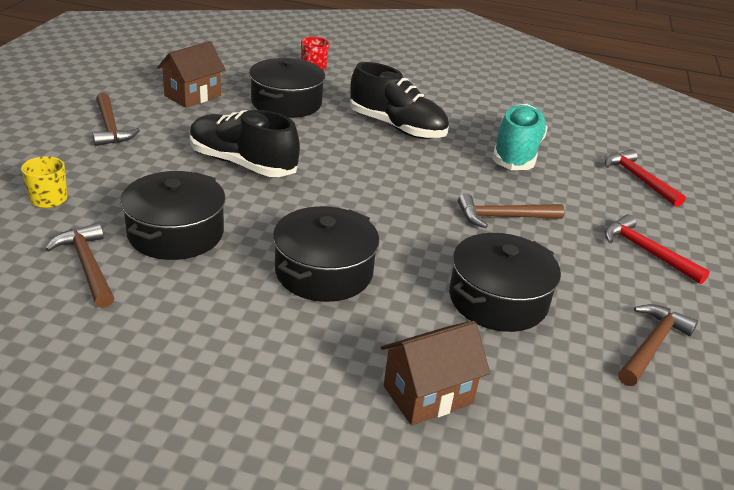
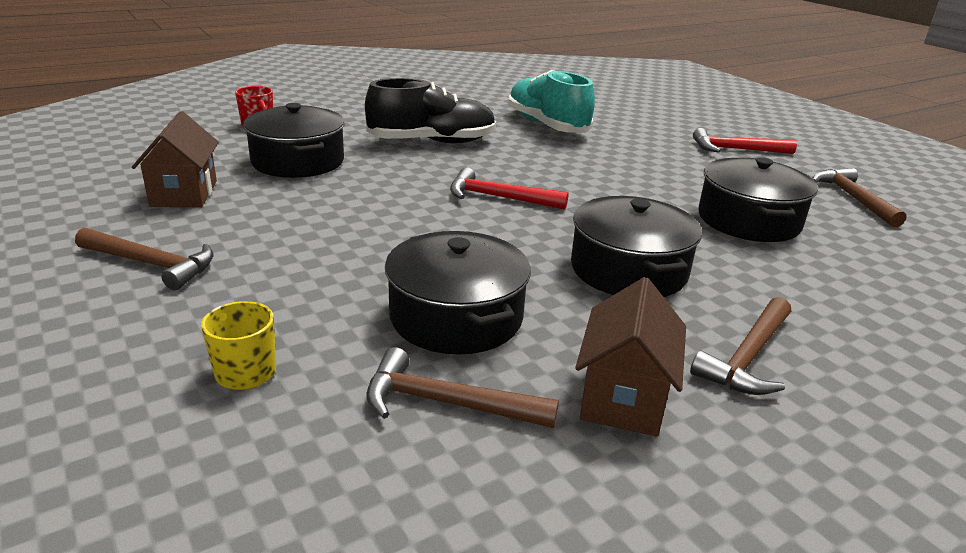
camera: 45 degrees left, 5 degrees down
black shoe [190,110,300,177] -> none
brown house [381,321,490,425] -> brown house moved to [575,277,686,437]
brown hammer [458,193,564,228] -> brown hammer moved to [690,297,791,395]
red hammer [605,149,686,207] -> red hammer moved to [450,167,569,210]

